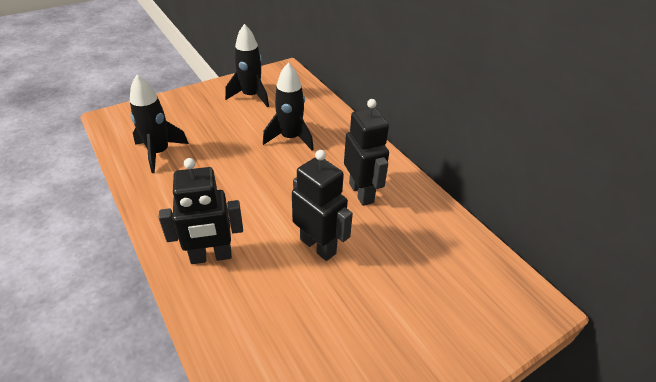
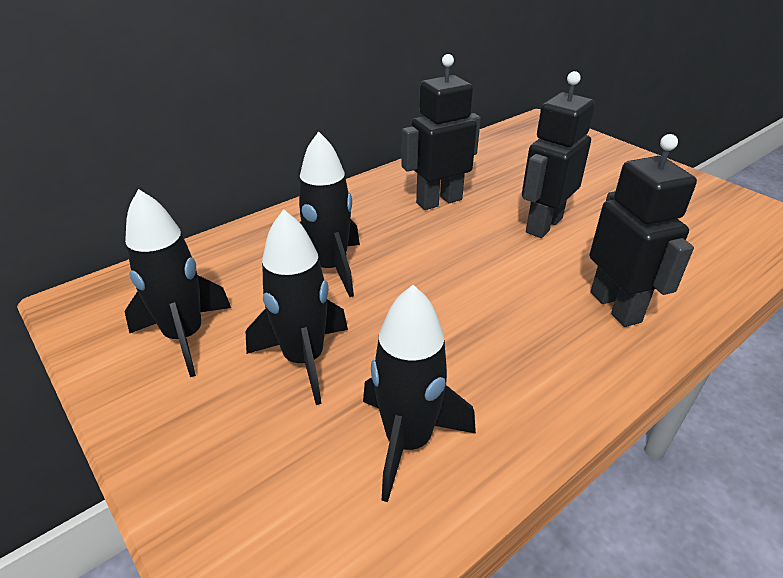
camera: 95 degrees left, 5 degrees down
none -> black rocket [245,209,348,405]

